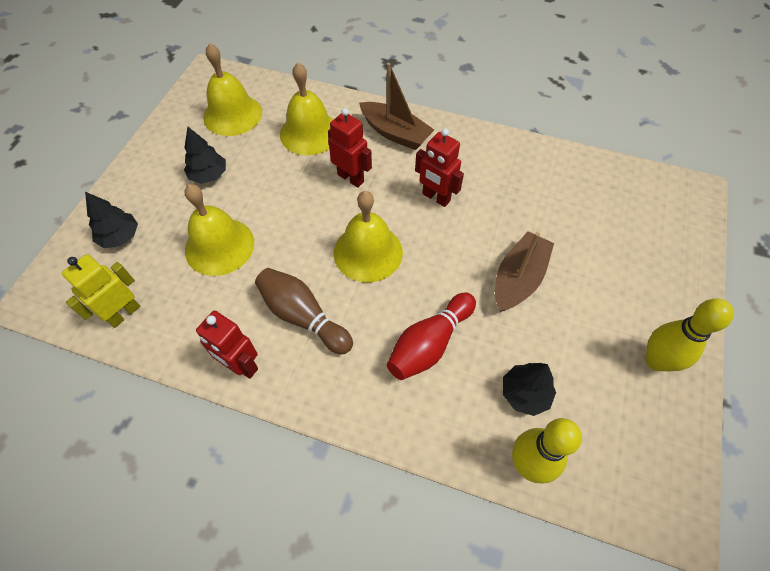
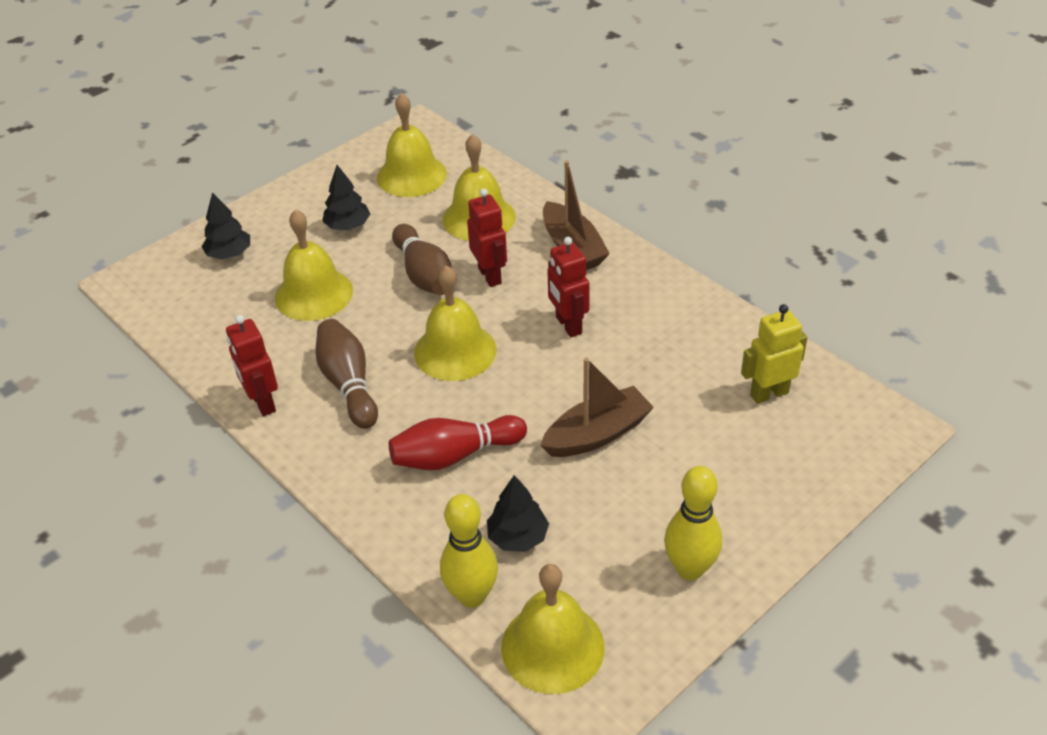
camera: 30 degrees right, 15 degrees down
yellow robot [62,254,140,328] -> yellow robot moved to [741,304,808,404]
none -> brown bowling pin [392,224,452,295]
none -> yellow bell [501,564,605,694]

